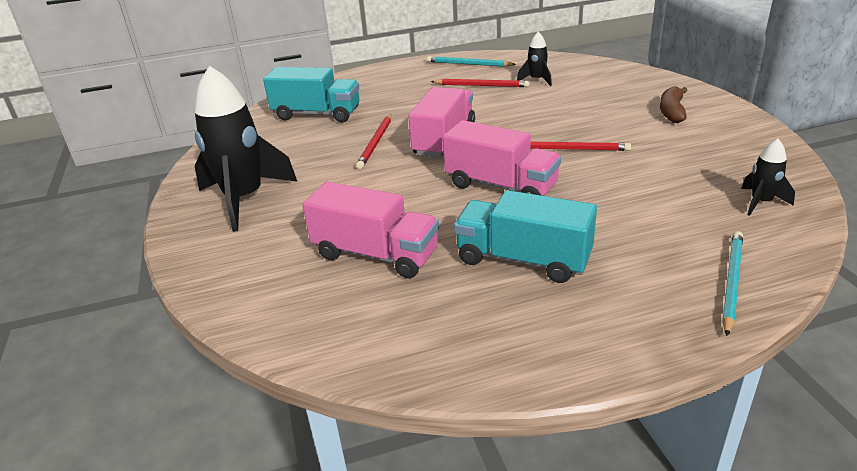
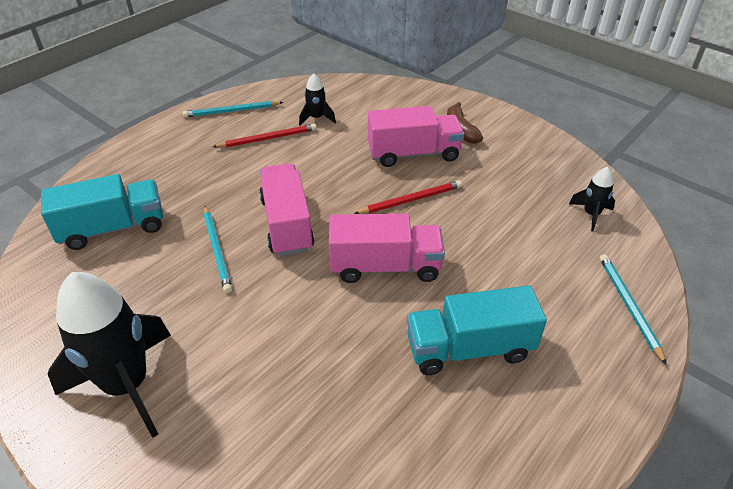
camera: 35 degrees left, 10 degrees up
pink truck [302,182,439,278] -> pink truck moved to [368,106,464,167]
red pencil [356,114,391,169] -> turquoise pencil [204,206,232,293]

